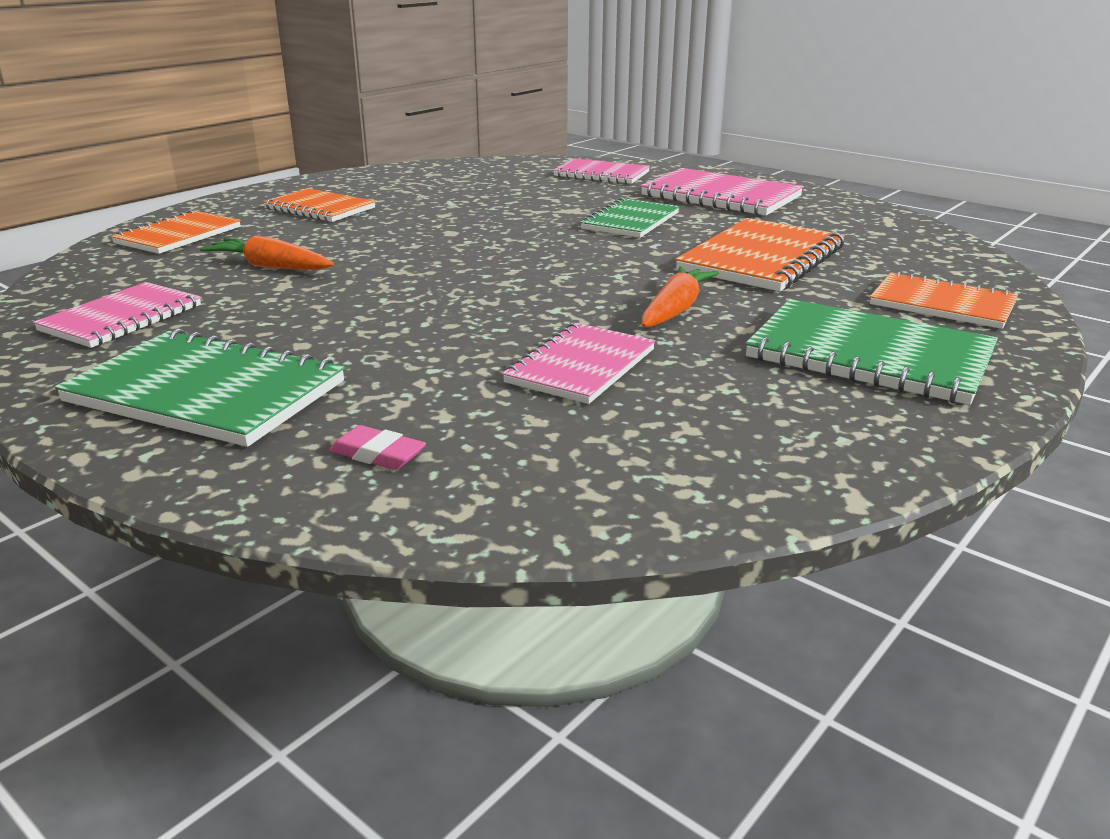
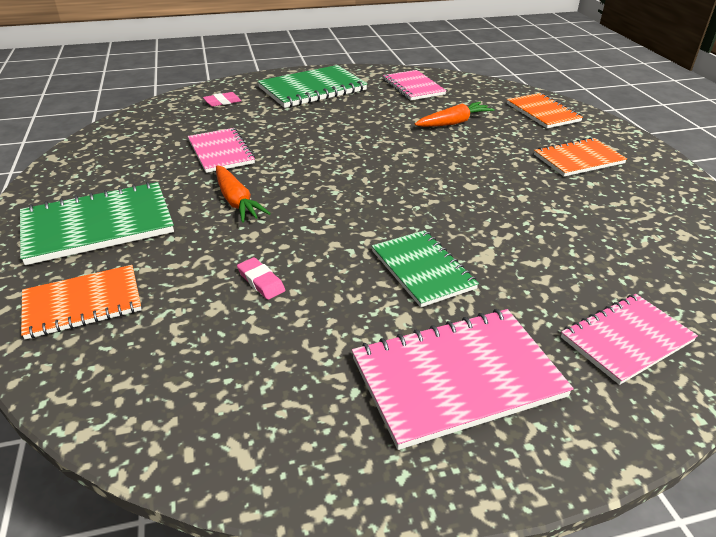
camera: 125 degrees right, 10 degrees up
orange notebook [675,218,845,291] -> pink eraser [237,257,285,300]

